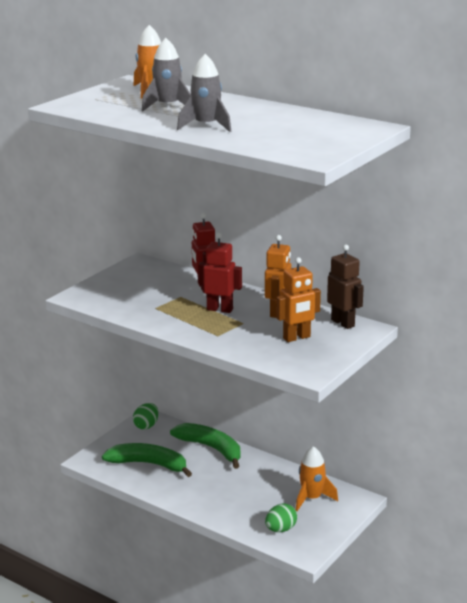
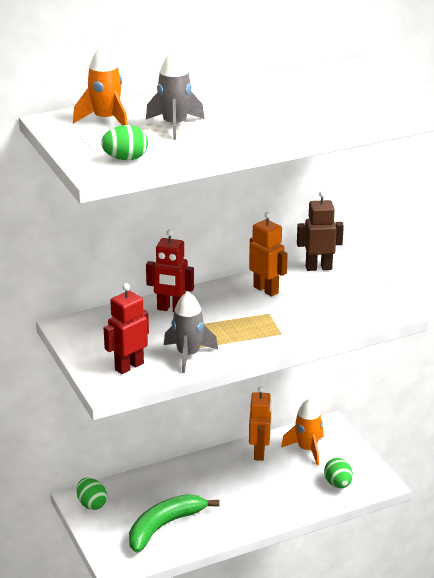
camera: 60 degrees left, 5 degrees up
green banana [170,423,241,469] -> none
grey rocket [177,54,232,132] -> grey rocket moved to [164,292,218,373]
red robot [198,232,242,313] -> red robot moved to [104,283,149,374]
orange robot [276,257,321,342] -> orange robot moved to [249,387,272,461]
none -> green egg [101,125,148,160]

